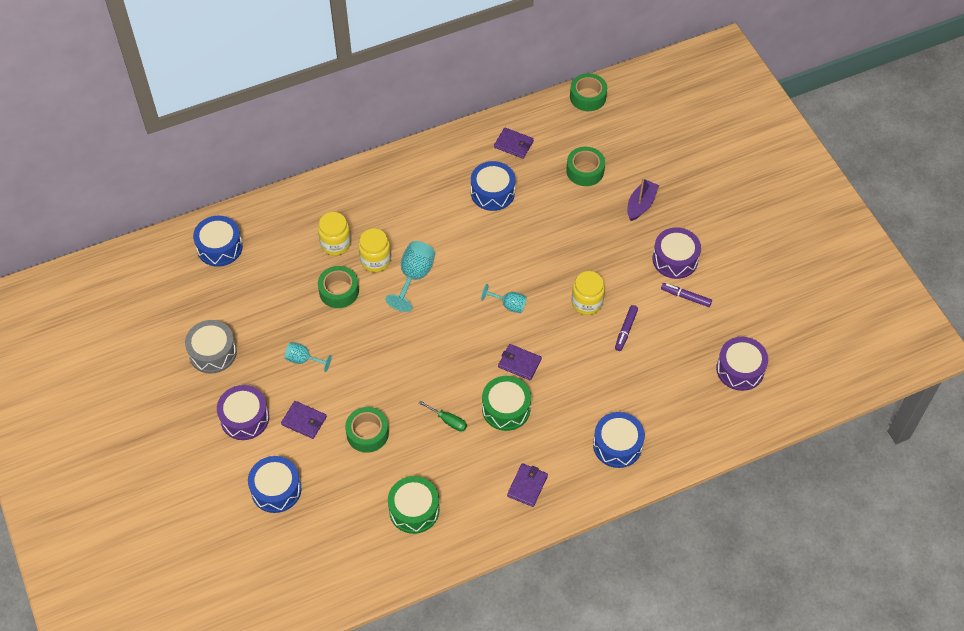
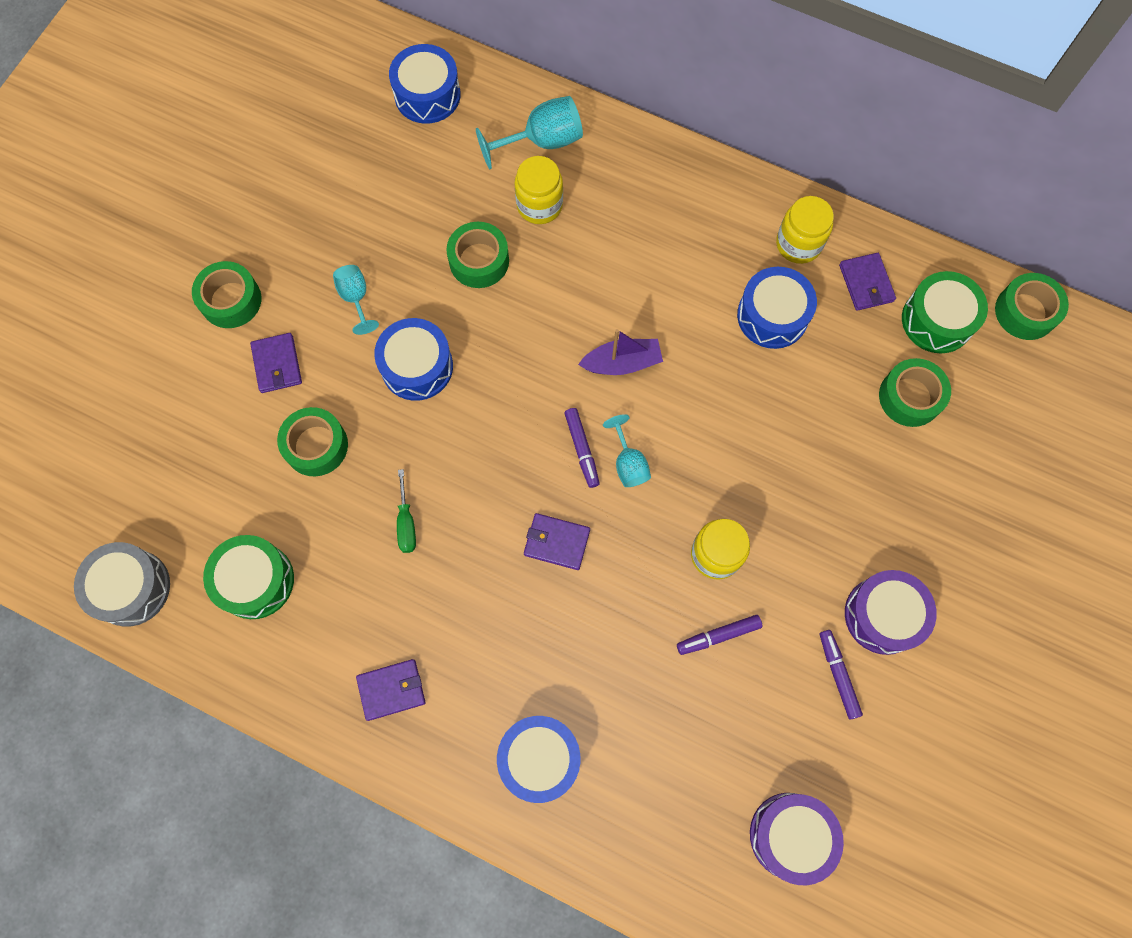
camera: 50 degrees right, 15 degrees up
grey drum [185,320,237,374] -> grey drum moved to [74,542,170,627]
purple drum [217,385,269,440] -> green tape [192,261,262,328]
blue drum [248,456,301,513] -> blue drum moved to [374,318,453,401]
yellow jar [358,229,391,272] -> yellow jar moved to [776,196,834,264]
turquoise goblet [385,241,435,312] -> turquoise goblet moved to [476,96,583,169]
green drum [482,376,531,431] -> green drum moved to [902,271,988,354]
purple wallet [498,344,542,380] -> purple wallet turned 60 degrees counterclockwise [524,513,590,570]
purple boat [627,178,659,221] -> purple boat moved to [578,329,663,375]
none -> purple marker [564,408,600,488]

